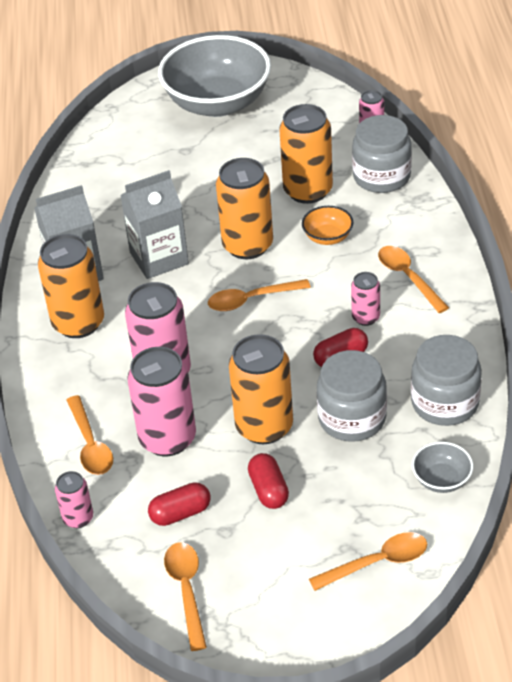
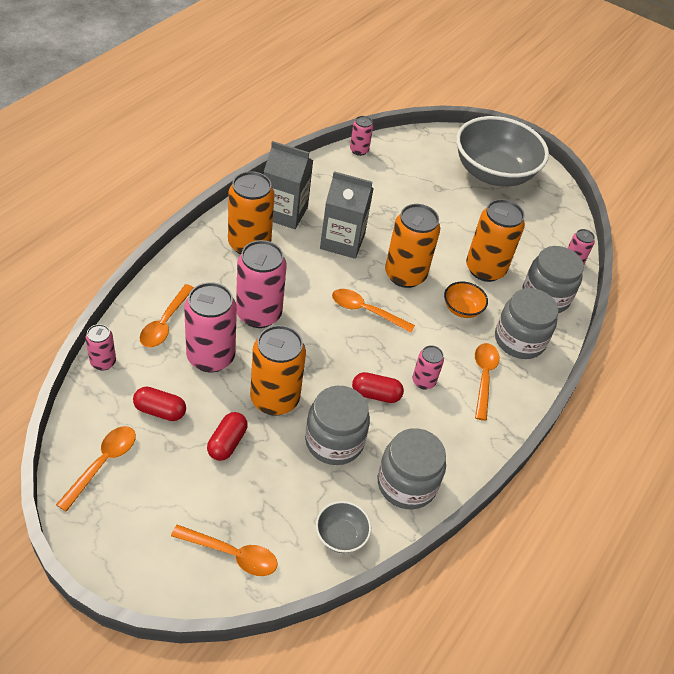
camera: 30 degrees right, 5 degrees up
none -> pink can [350,116,373,156]
none -> grey jar [495,288,559,359]

